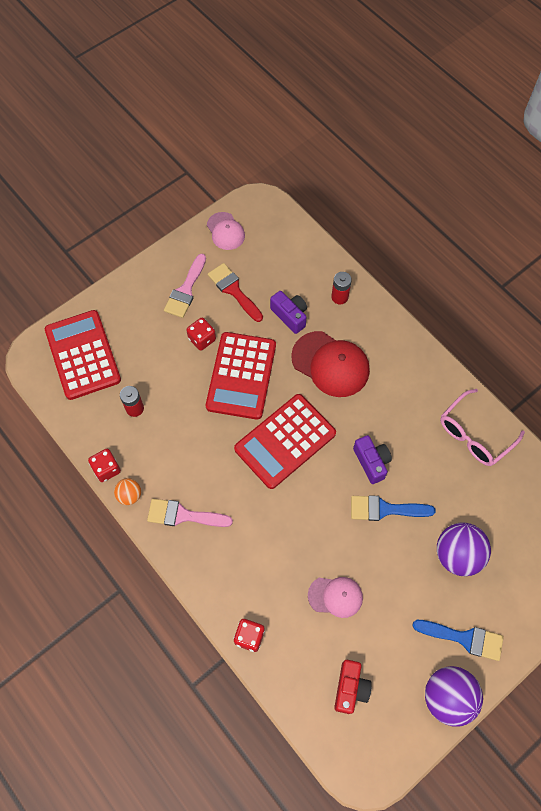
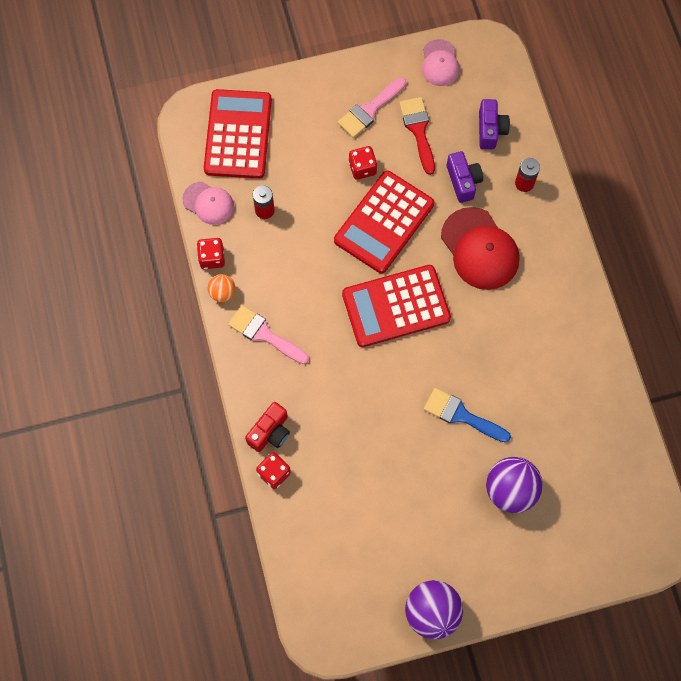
camera: 25 degrees right, 5 degrees up
pink cap [308,577,363,618] -> pink cap moved to [182,182,234,225]
red camera [334,660,372,714] -> red camera moved to [245,402,290,452]
purple camera [353,435,392,484] -> purple camera moved to [479,99,510,149]
blue brush [412,620,504,661] -> none
pink glasses [440,389,525,466] -> none

